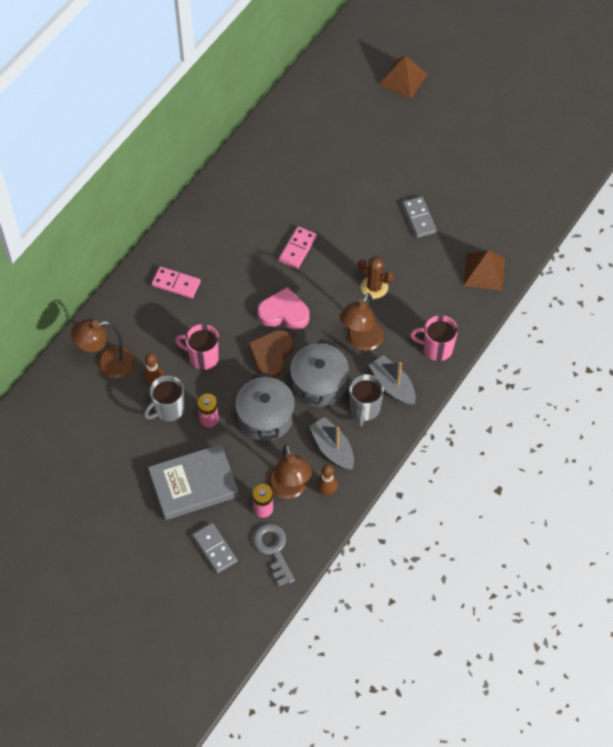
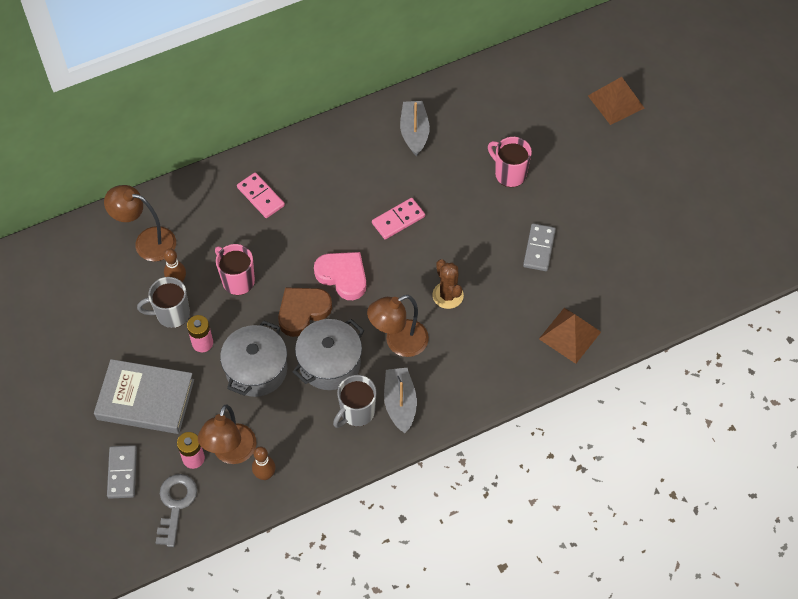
camera: 30 degrees right, 0 degrees up
grey boat [309,417,354,470] -> grey boat moved to [400,101,430,156]
pink mug [410,315,458,361] -> pink mug moved to [488,137,532,187]

